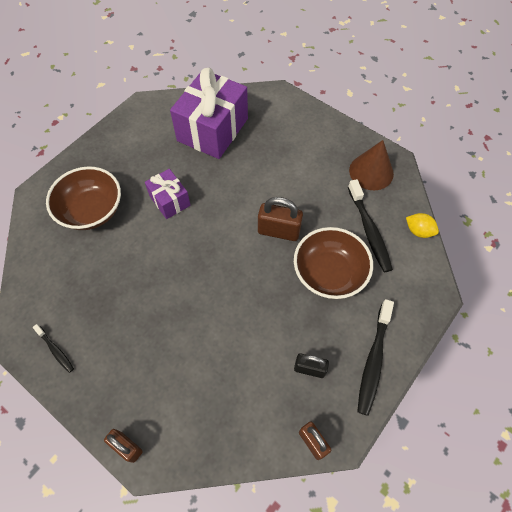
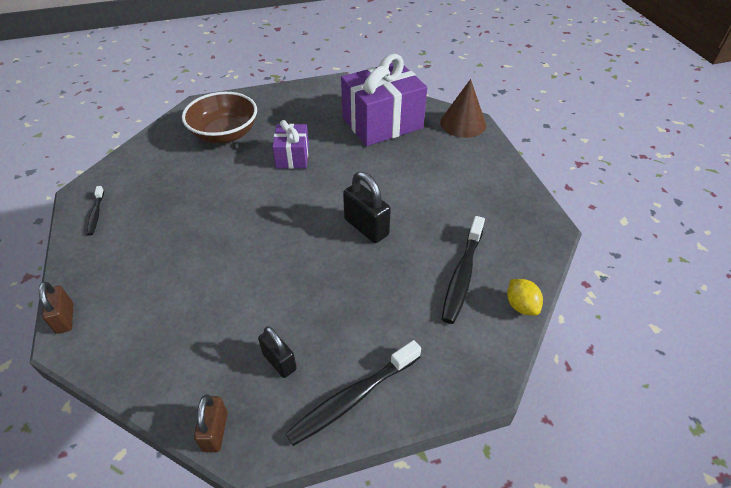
camera: 35 degrees right, 15 degrees down
brown padlock [258,197,303,241] -> black padlock [343,172,391,243]
brown bowl [294,227,373,299] -> none
brown cone [349,140,394,190] -> brown cone moved to [440,79,486,138]

